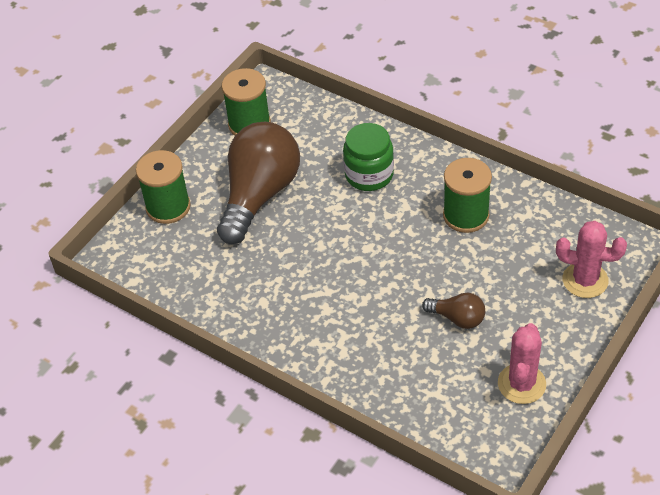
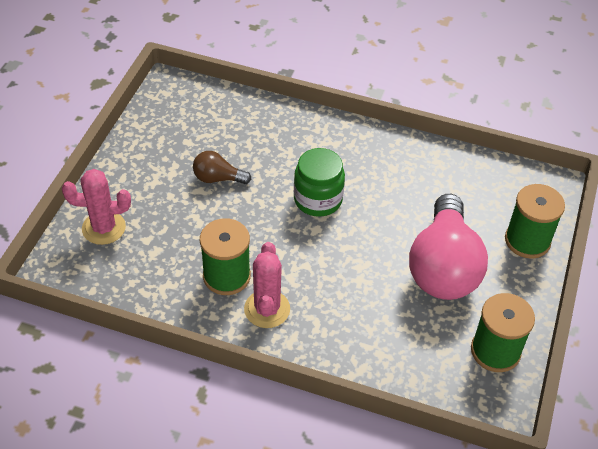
camera: 160 degrees right, 0 degrees up
brown light bulb [217,122,300,244] -> pink light bulb [409,194,488,300]
green jar [343,123,394,191] -> green jar moved to [294,148,345,217]
pink cactus [498,323,546,404] -> pink cactus moved to [244,242,290,328]

